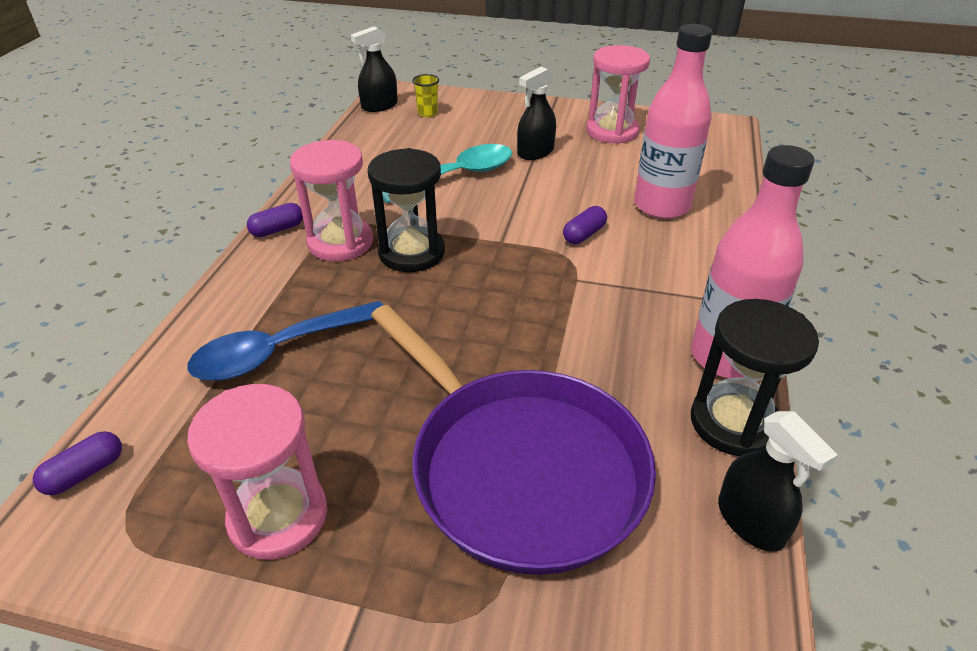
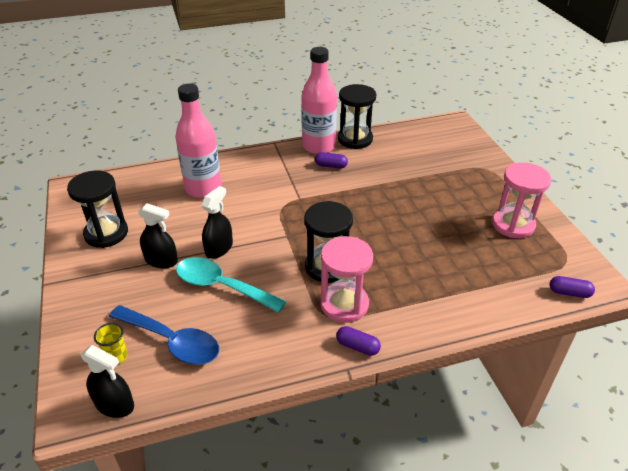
camera: 120 degrees left, 0 degrees up
blue spoon [187,301,383,381] -> blue spoon moved to [109,305,219,365]
purple pan [371,305,656,575] -> none
purple capsule [563,206,607,244] -> purple capsule moved to [315,152,348,169]
pink hourglass [586,45,650,144] -> black hourglass [67,171,128,248]
black spray bottle [718,411,838,552] -> black spray bottle moved to [201,186,233,259]

